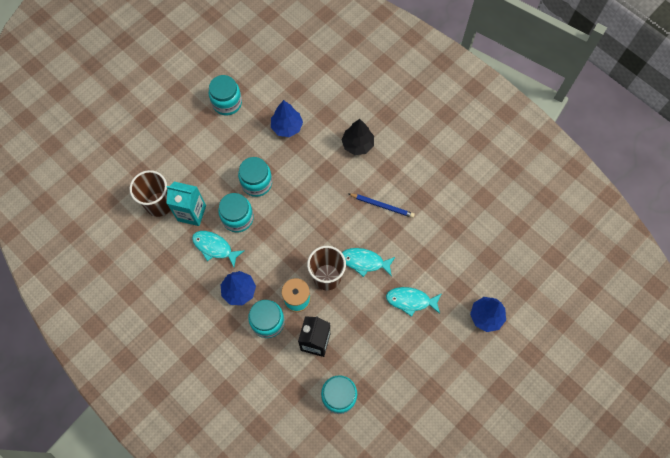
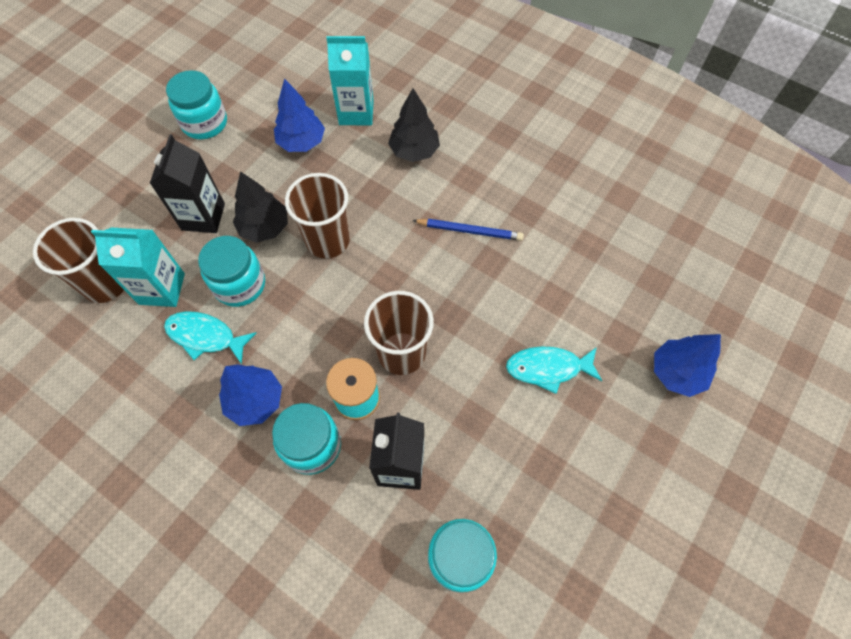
camera: 10 degrees left, 5 degrees down
turquoise jar [238,157,272,197] -> black tree [233,171,288,243]
turquoise fish [342,248,395,277] -> none
none -> black carton [150,135,225,233]
none -> brown cup [285,173,350,258]
none -> turquoise carton [326,36,374,125]

